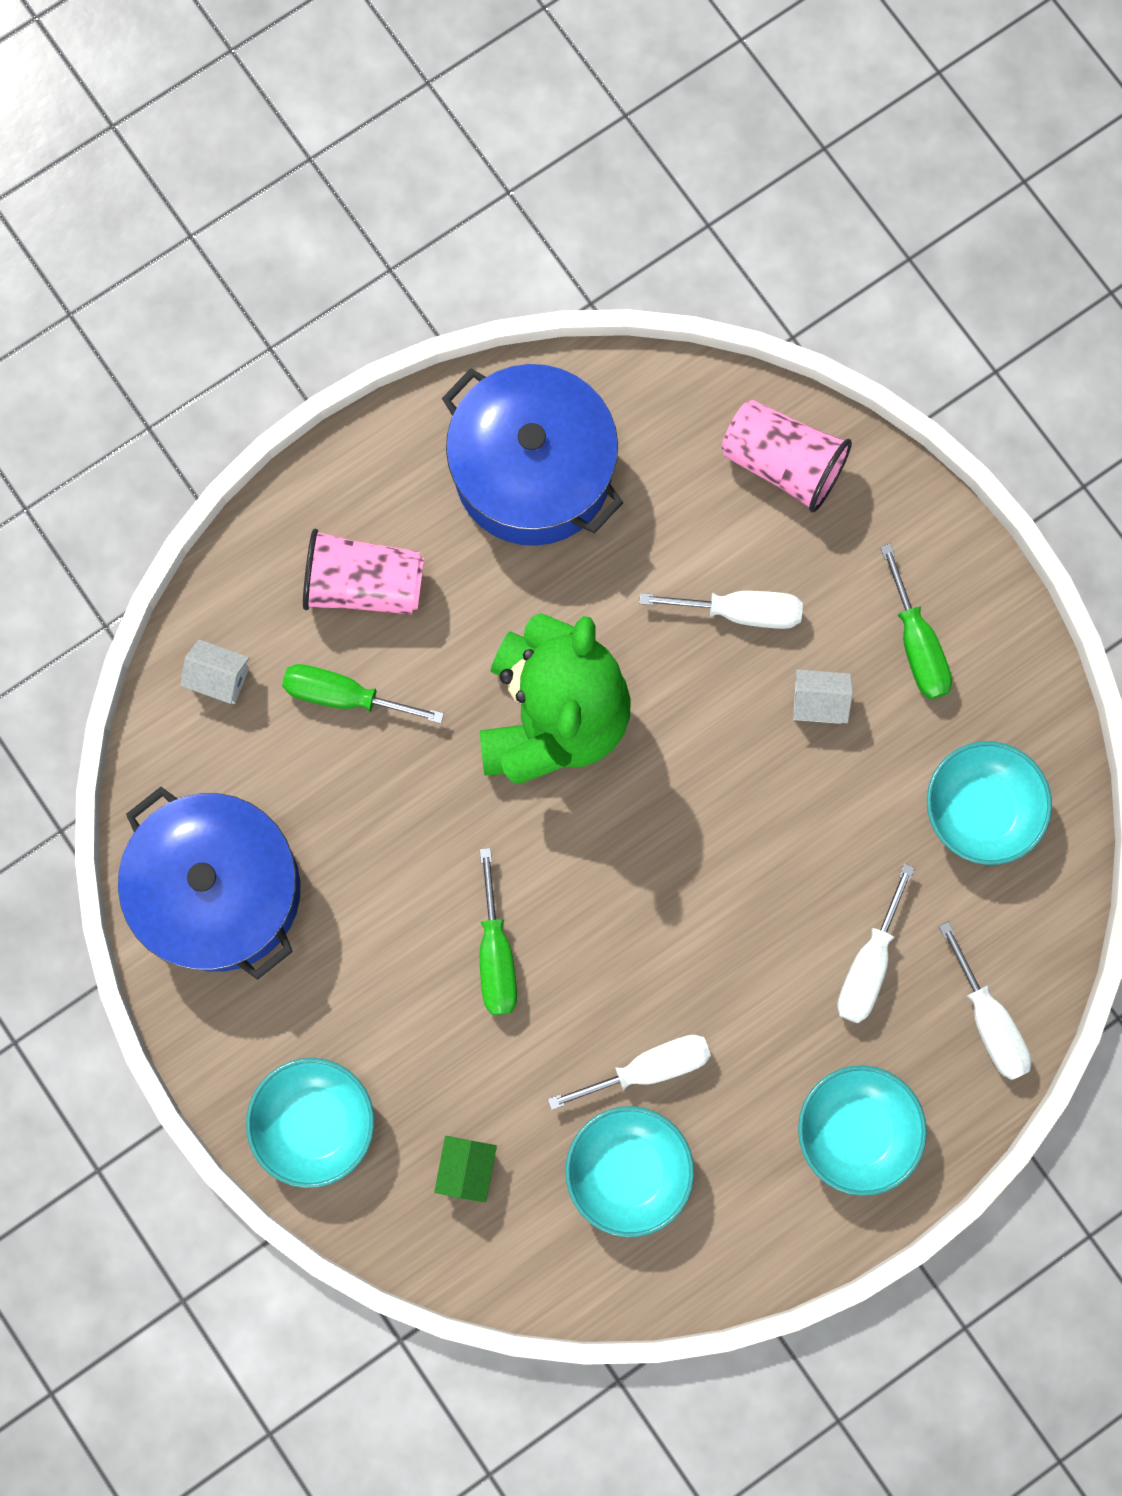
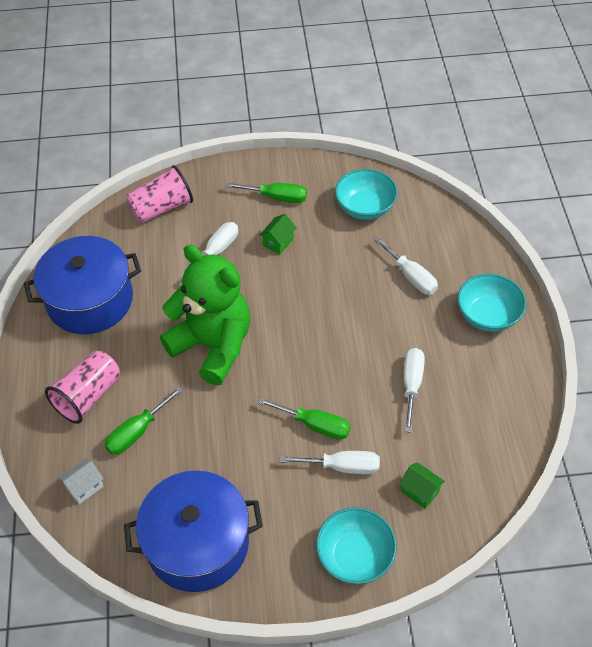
camera: 60 degrees left, 25 degrees down
turquoise bowl [565,1106,694,1237] -> none
white house [793,669,853,724] -> green house [259,214,296,255]
white screwdriver [939,922,1032,1080] -> white screwdriver moved to [280,451,380,474]

